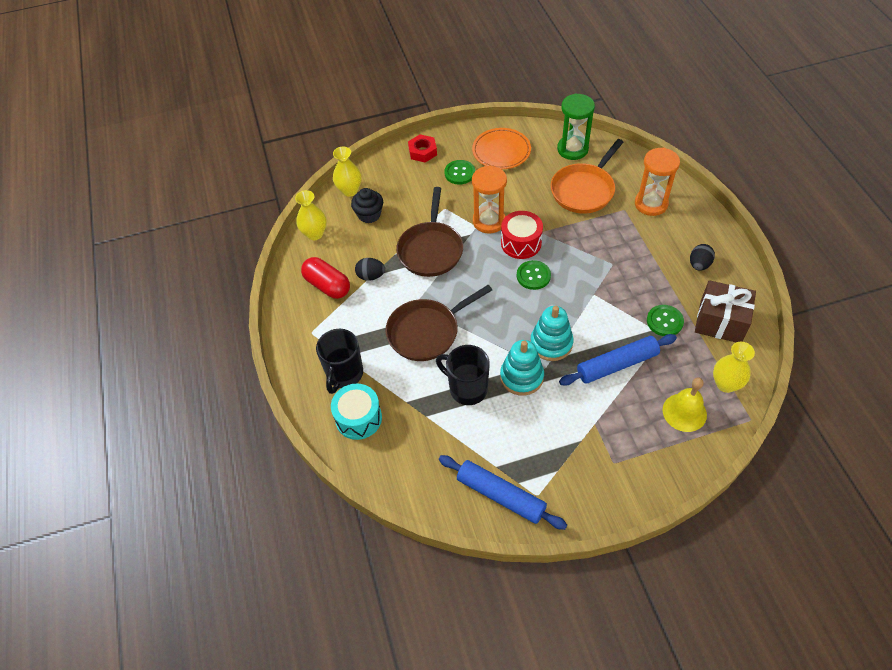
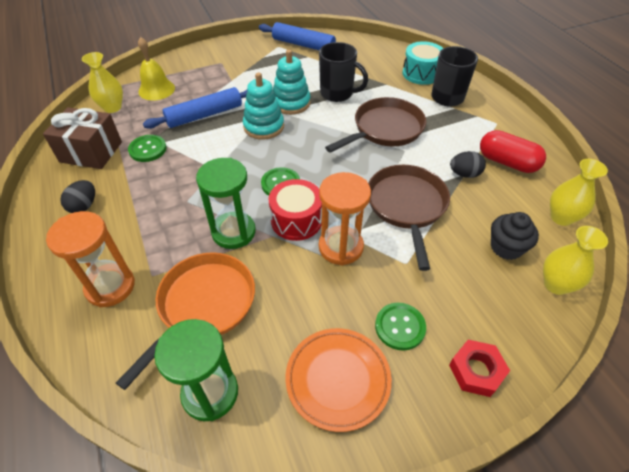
camera: 170 degrees right, 5 degrees down
none -> green hourglass [196,158,256,249]

